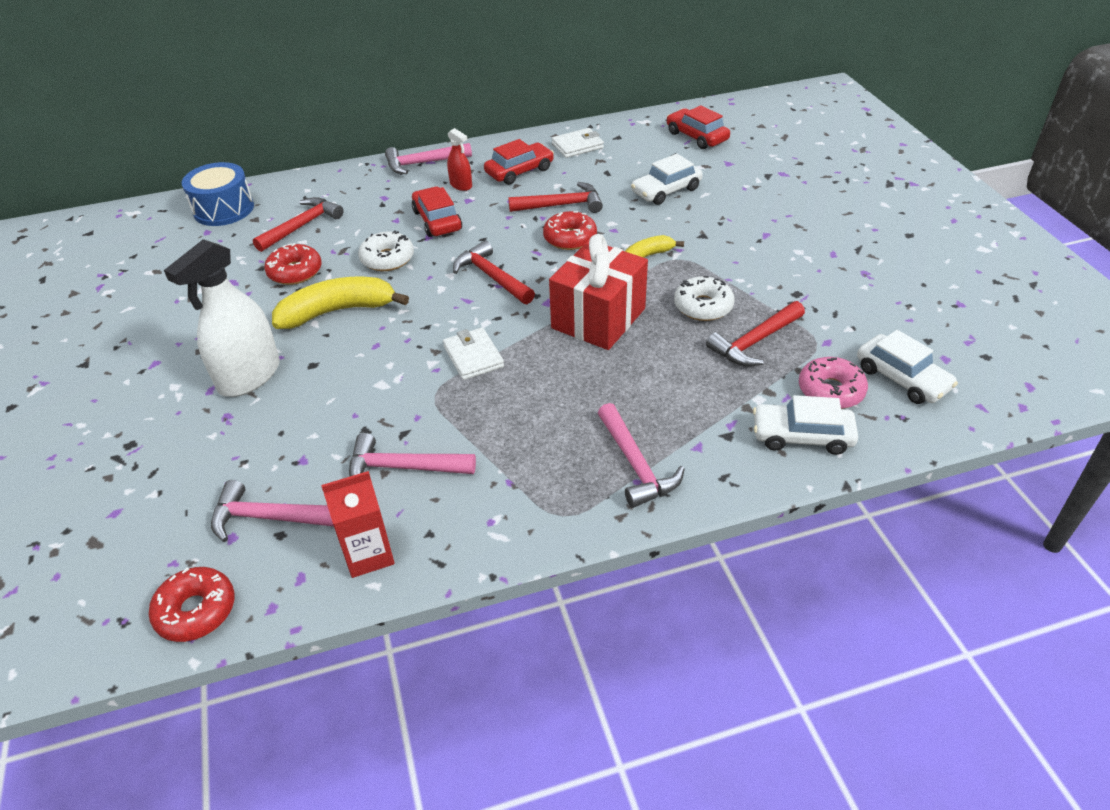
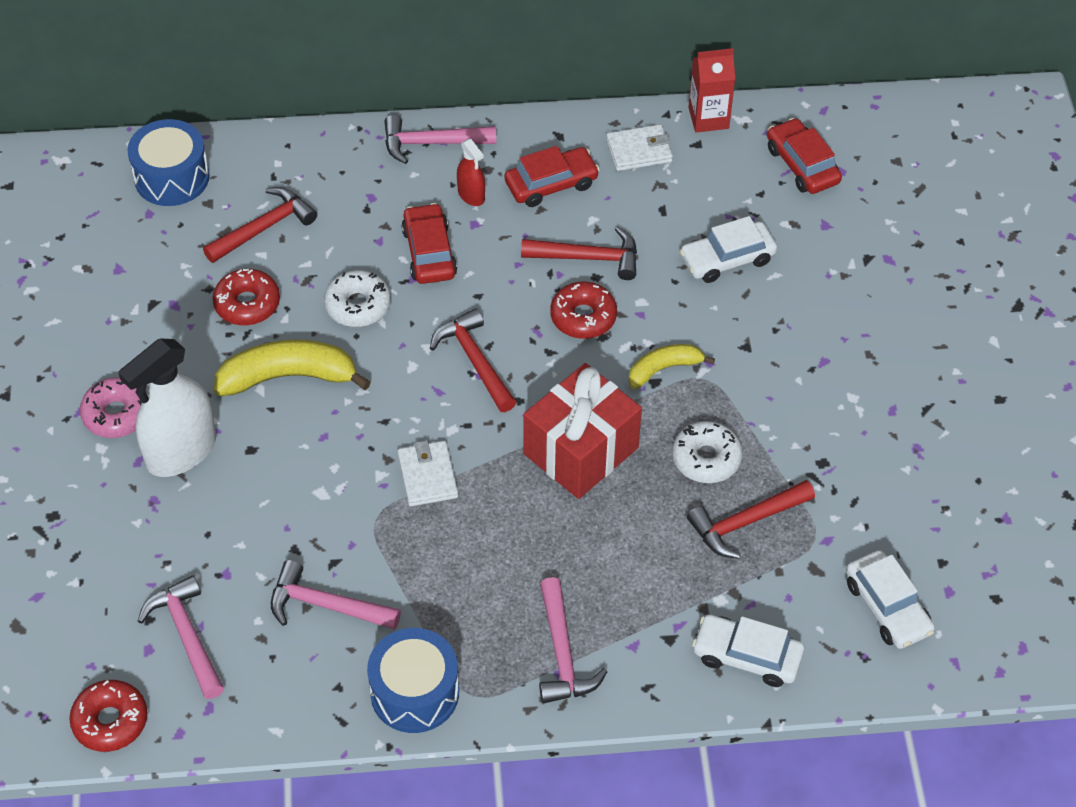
camera: 10 degrees right, 10 degrees up
pink hammer [211,480,334,542] -> pink hammer turned 45 degrees clockwise [138,575,224,699]
red carton [321,471,395,578] -> red carton moved to [688,48,735,133]
pink donut [799,357,868,409] -> pink donut moved to [80,377,147,438]
none -> blue drum [367,628,459,733]

